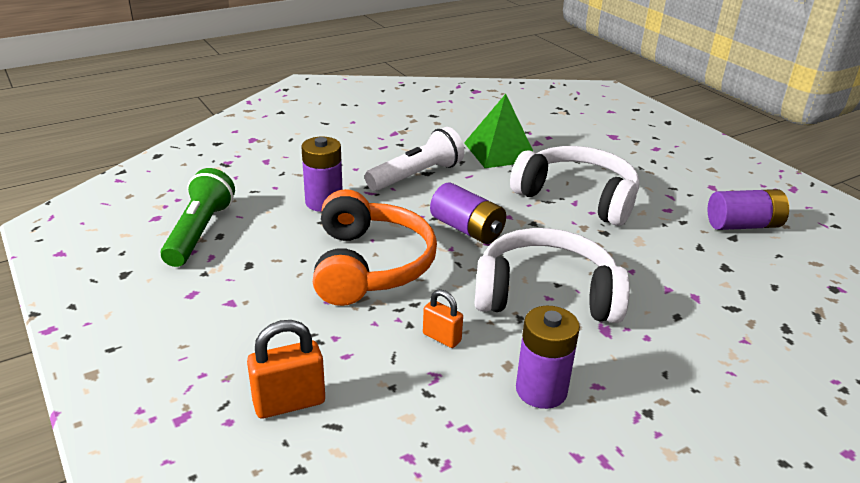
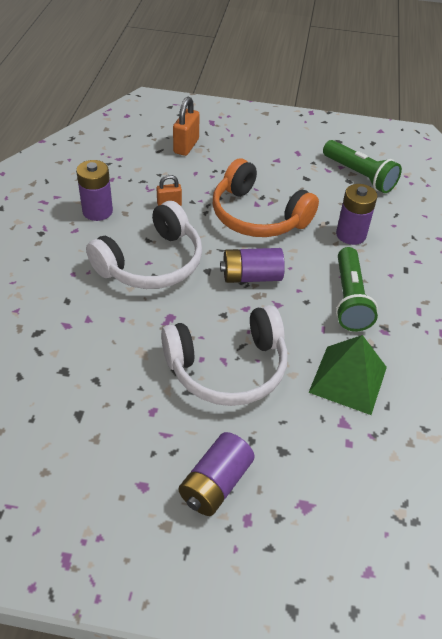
camera: 130 degrees right, 15 degrees up
white flashlight [365,127,464,191] -> green flashlight [336,247,378,331]
purple battery [708,189,789,230] -> purple battery moved to [179,432,255,516]

